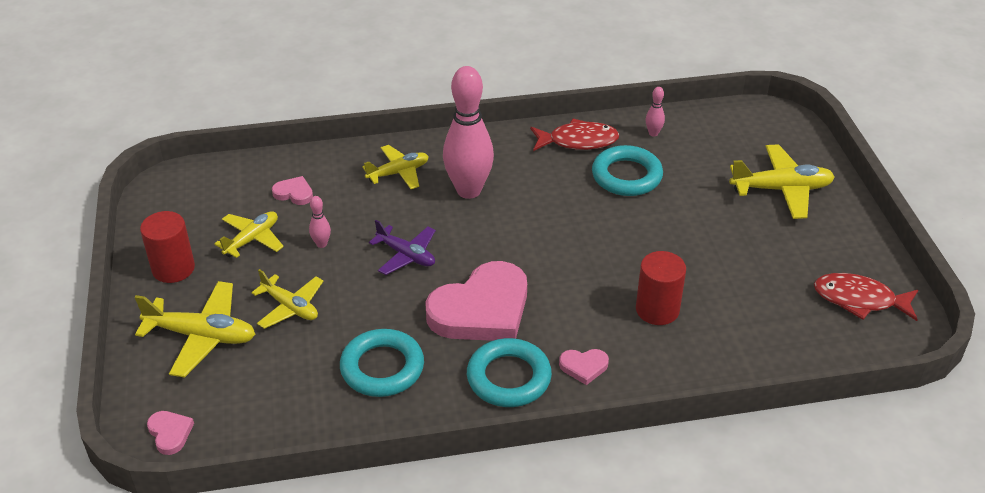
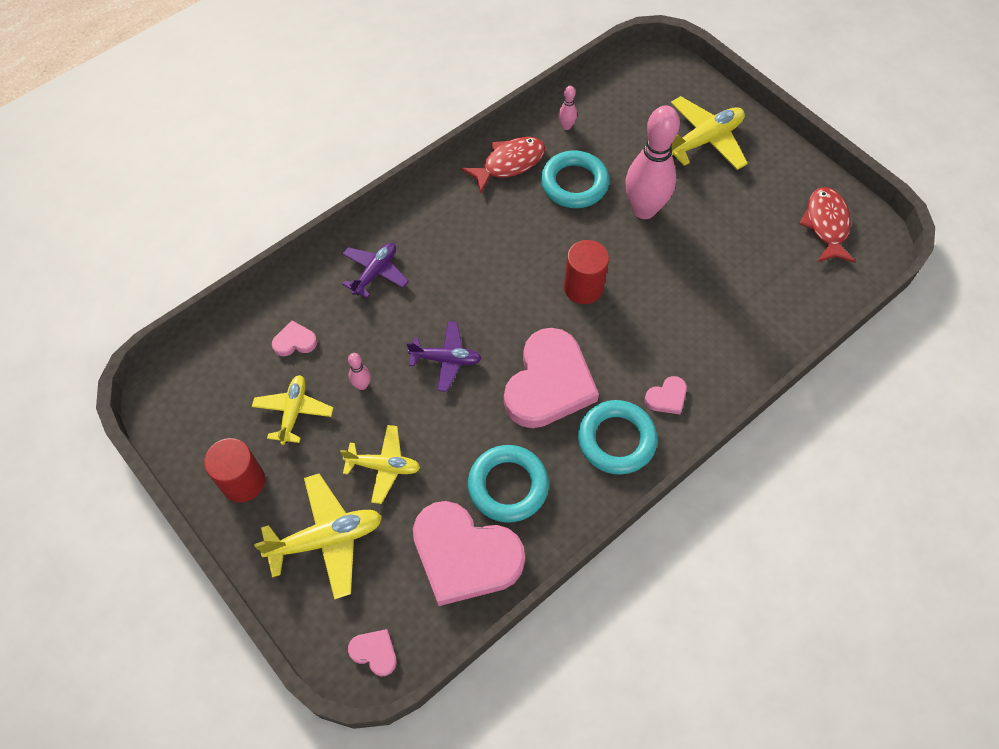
camera: 30 degrees left, 20 degrees up
yellow plane [362,145,429,189] -> purple plane [342,243,409,298]
pink bowling pin [443,66,494,199] -> pink bowling pin moved to [625,105,680,219]
red cylinder [636,251,686,325] -> red cylinder moved to [564,240,609,304]
red fish [814,273,918,321] -> red fish turned 105 degrees clockwise [800,187,856,263]
none -> pink heart [413,501,525,606]

